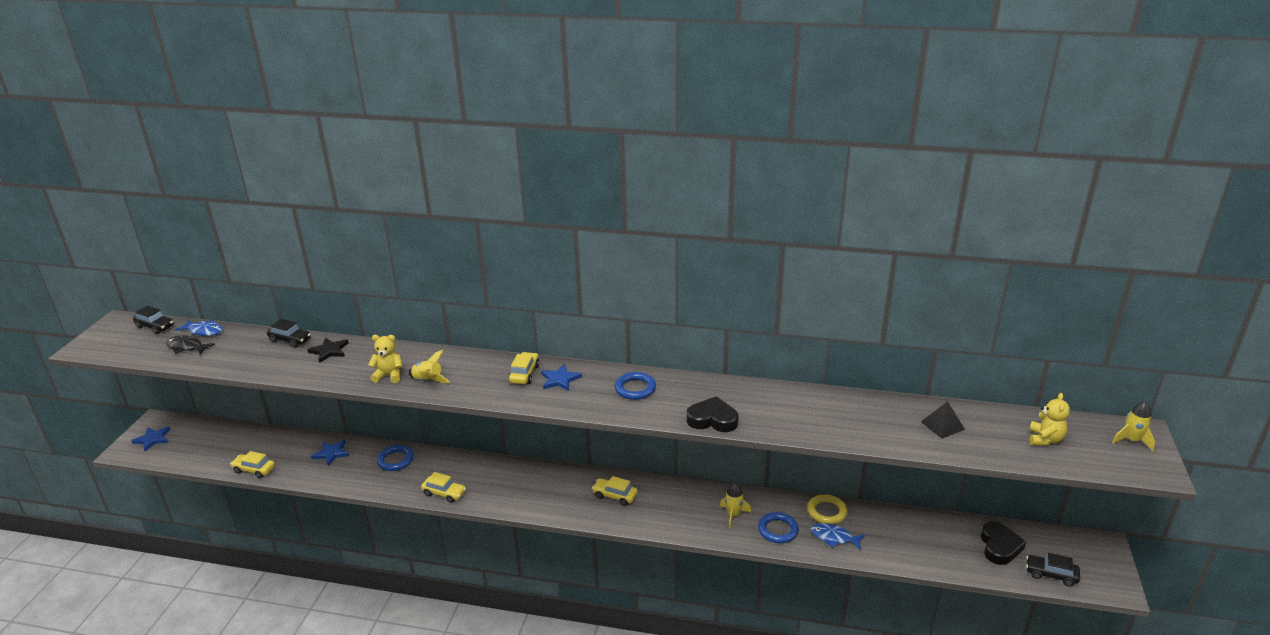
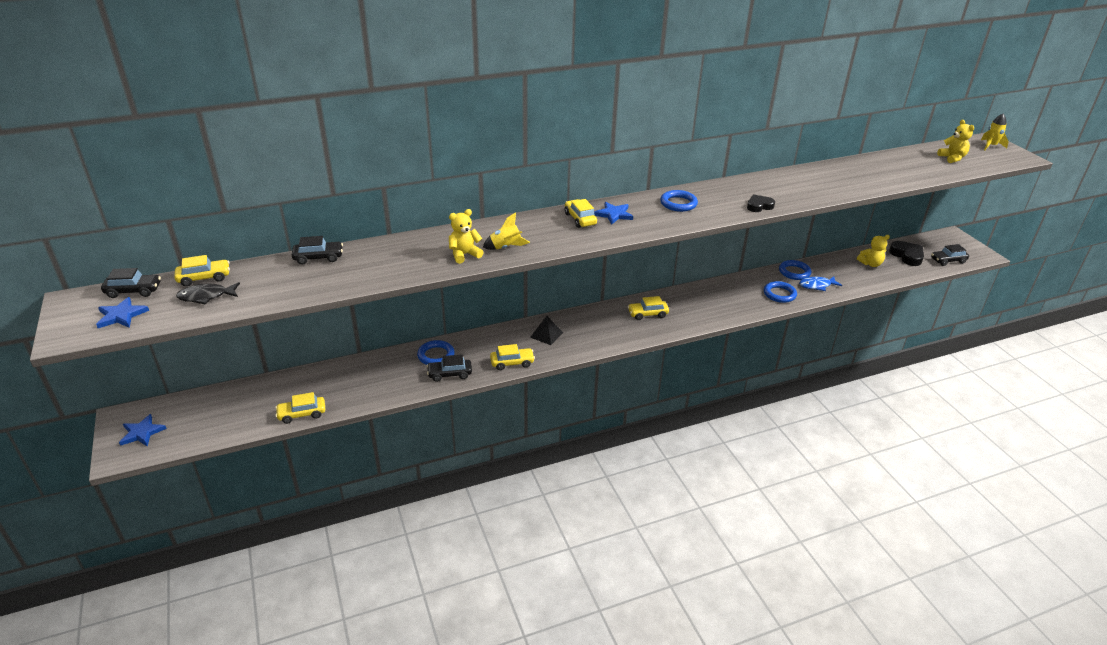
camera: 35 degrees left, 5 degrees up
blue fish [175,320,223,336] -> yellow car [174,255,230,287]
black star [307,338,349,363] -> none
blue star [311,440,350,466] -> blue star moved to [96,297,149,328]
black heart [687,396,739,432] -> black heart [747,194,775,212], size x0.66
yellow rocket [720,483,751,528] -> none
yellow ring [807,494,847,524] -> blue ring [779,260,811,280]
black pyramid [921,401,965,439] -> black pyramid moved to [530,316,563,345]
none -> black car [427,354,472,382]
none -> yellow teddy bear [857,235,890,267]

